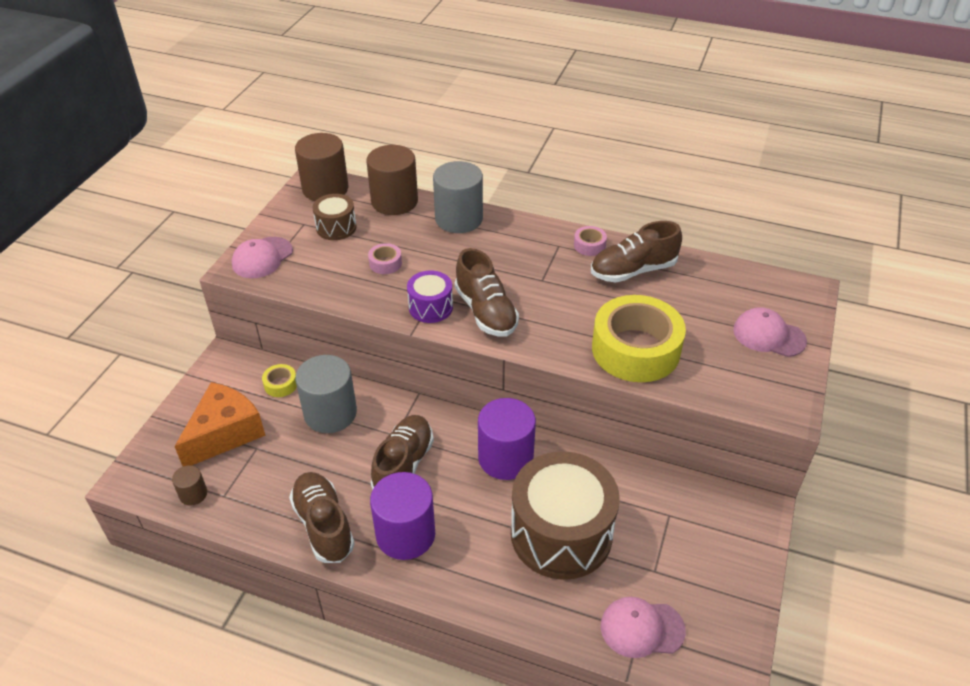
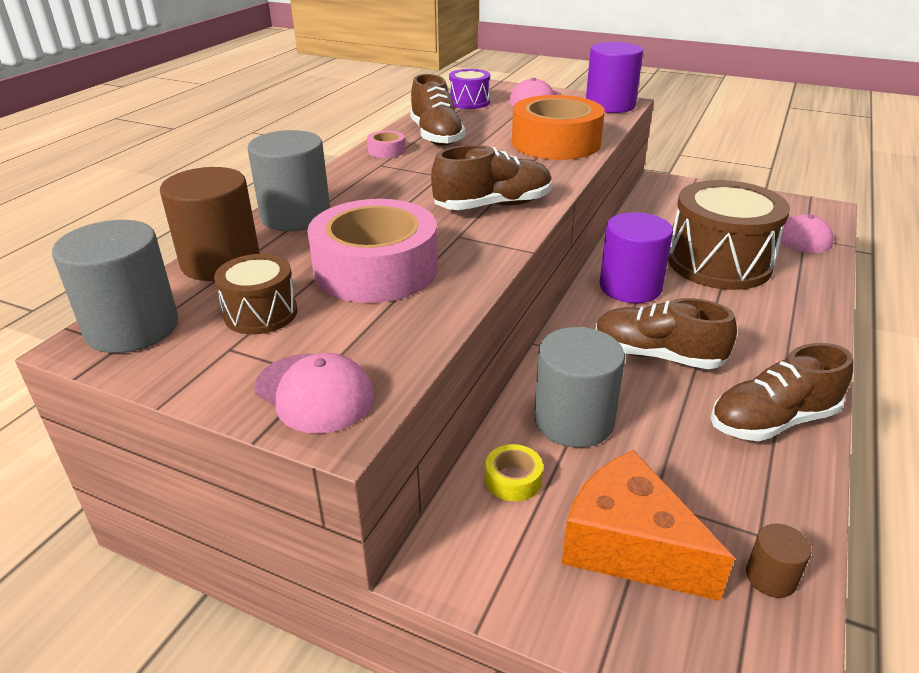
camera: 85 degrees left, 10 degrees down
brown cylinder [295,133,348,201] -> grey cylinder [52,220,178,353]
pink tape [368,243,402,274] -> pink tape [307,199,438,303], size x2.44
purple cylinder [370,472,435,560] -> purple cylinder moved to [586,42,643,113]
purple drum [407,271,453,323] -> purple drum moved to [449,69,490,109]
yellow tape [592,295,686,382] -> orange tape [512,95,605,160]

